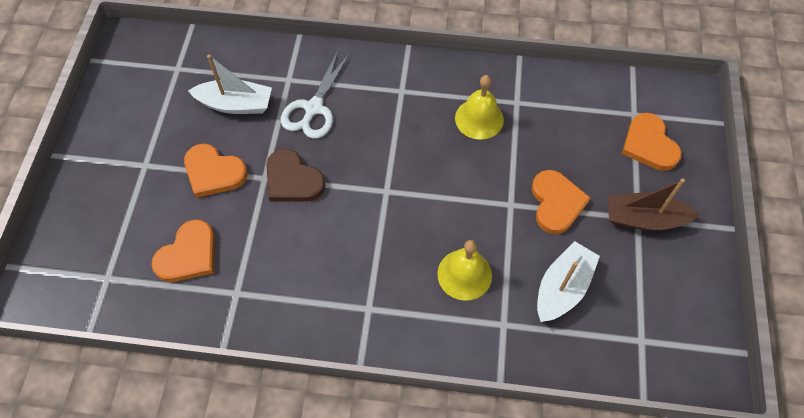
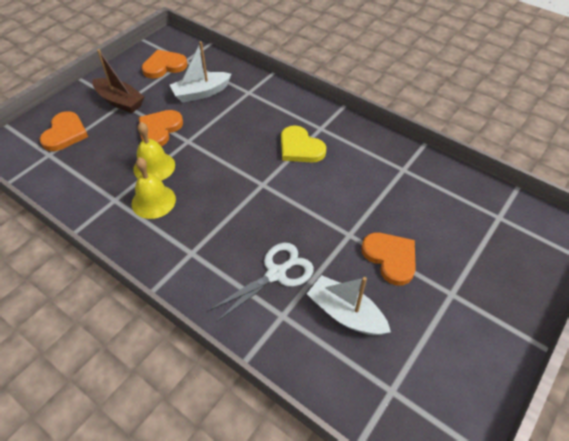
camera: 150 degrees left, 10 degrees down
orange heart [151,220,215,282] -> orange heart moved to [142,50,188,79]
brown heart [266,149,325,201] -> none
yellow bell [437,240,492,301] -> yellow bell moved to [133,122,175,181]
none -> yellow heart [281,125,326,163]

